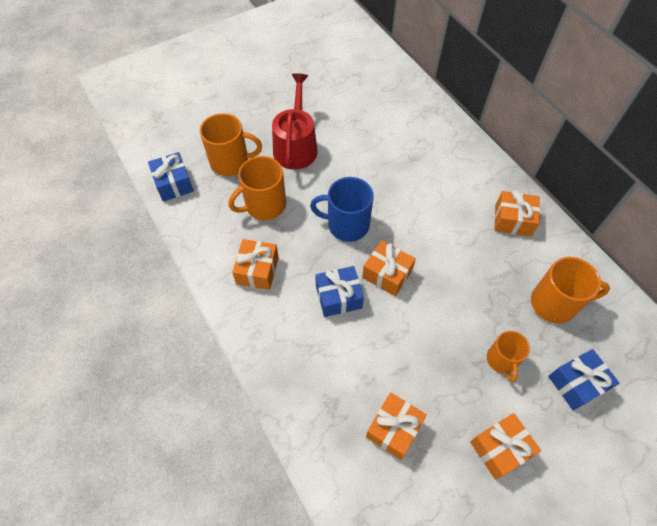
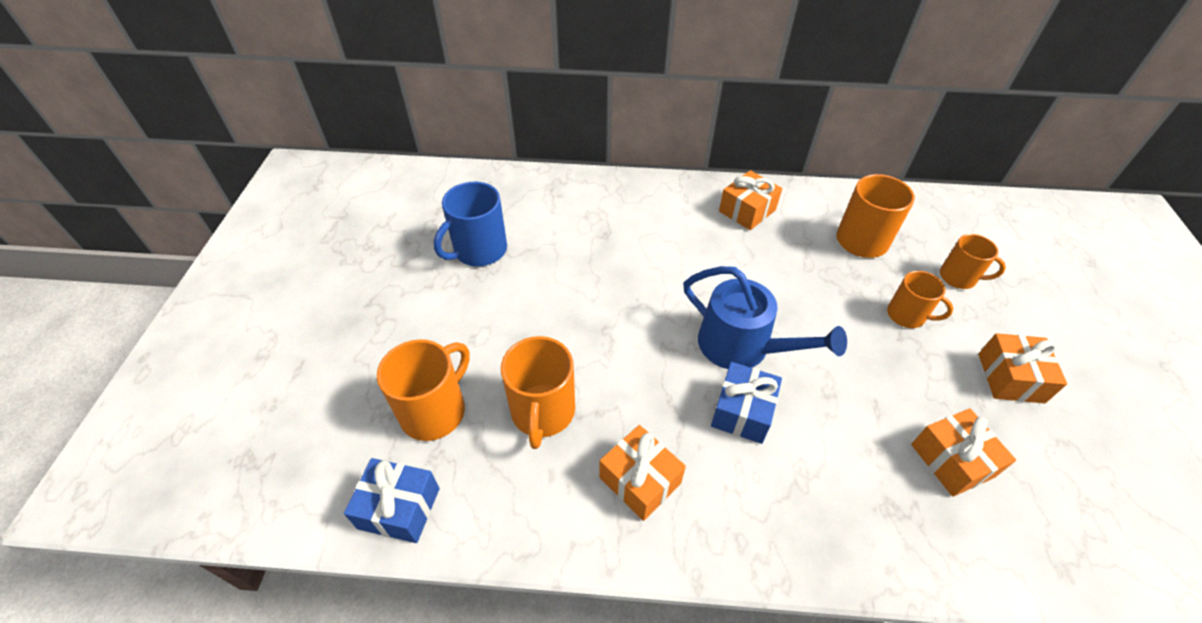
camera: 55 degrees left, 10 degrees down
red watering can [272,73,318,170] -> none
blue mug [310,177,374,242] -> blue mug moved to [434,182,507,266]
orange gift [362,240,416,296] -> blue watering can [683,266,847,369]
blue gift [548,349,620,410] -> orange mug [940,234,1006,289]

